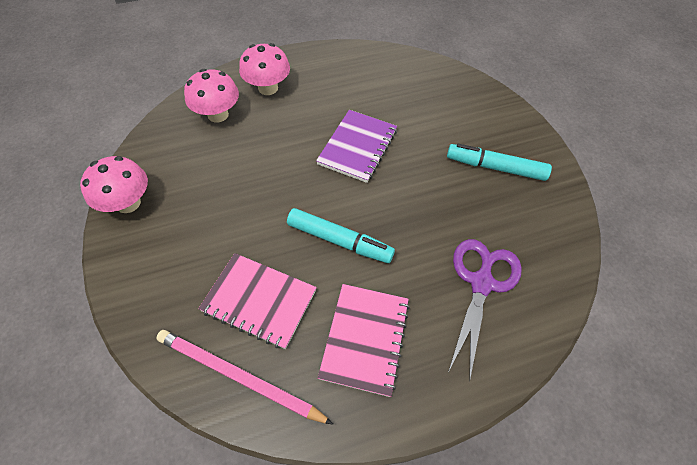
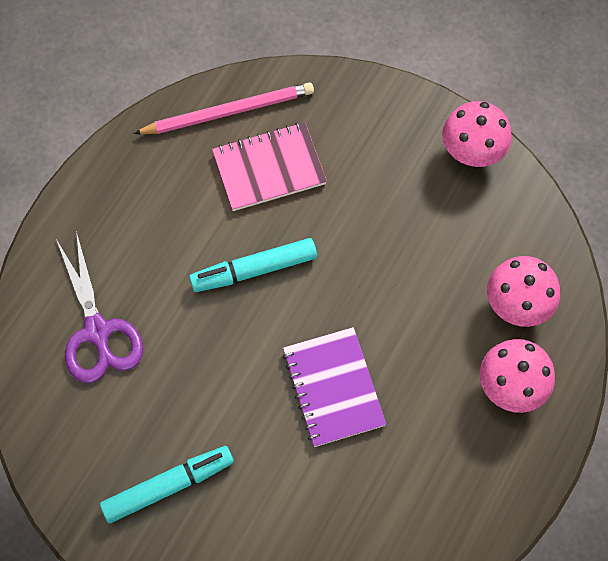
camera: 140 degrees right, 10 degrees up
pink notebook [318,284,410,397] -> none

